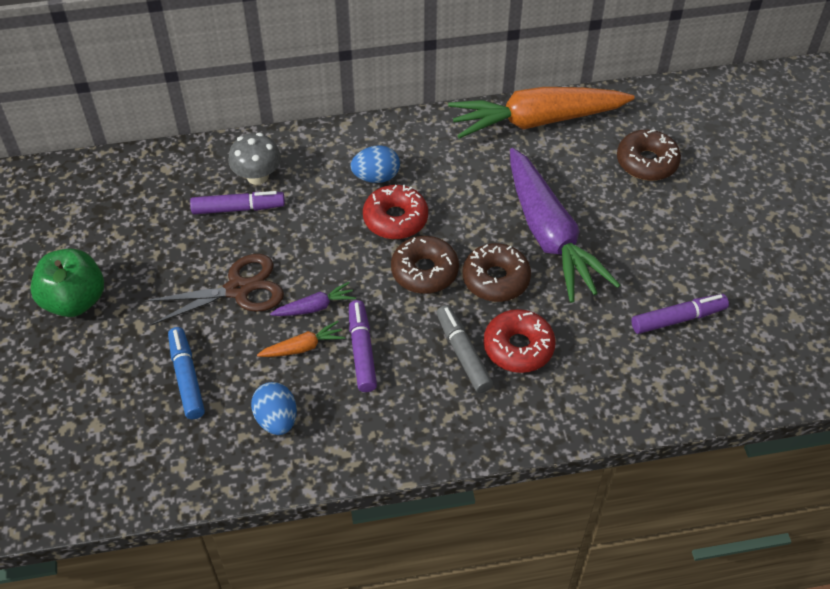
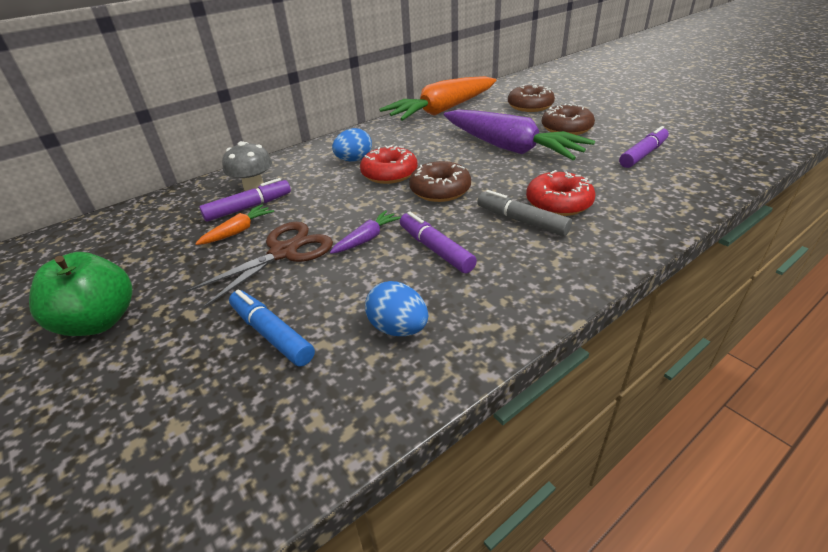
camera: 25 degrees left, 15 degrees down
orange carrot [257,321,345,357] -> orange carrot moved to [195,204,274,245]
brown donut [463,243,531,302] -> brown donut moved to [542,104,595,135]

